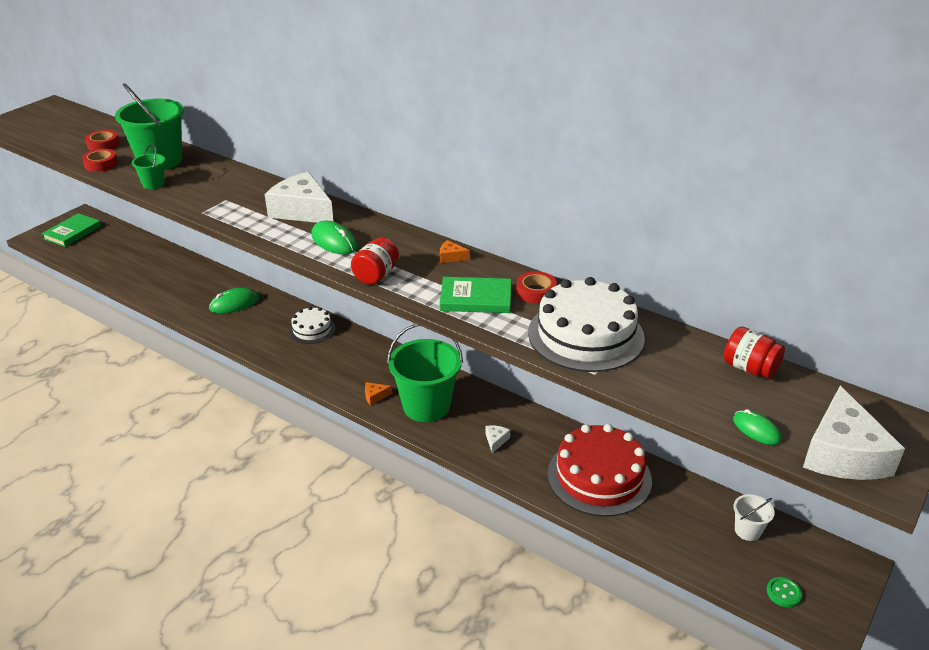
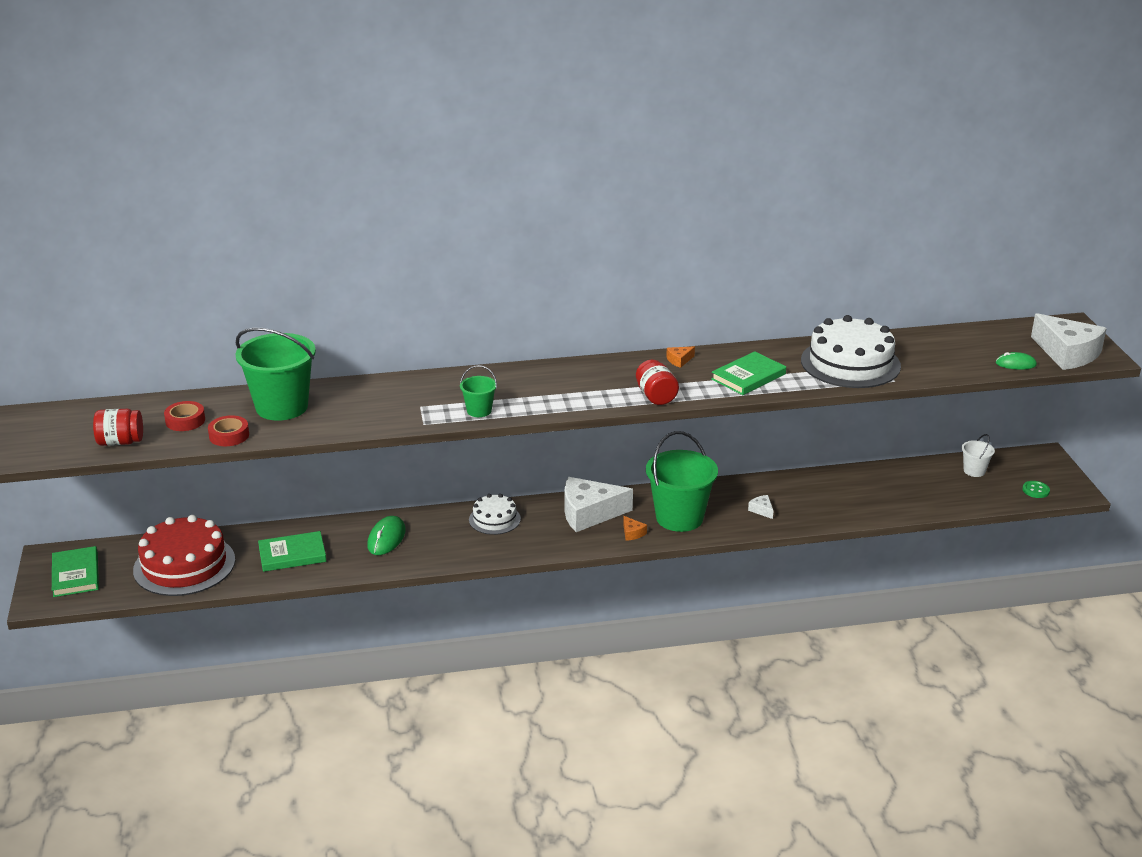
camera: 45 degrees left, 5 degrees down
green bucket [132,144,165,189] -> green bucket moved to [460,365,497,417]
white cheese [265,172,333,223] -> white cheese moved to [565,477,633,532]
green mouse [311,220,357,254] -> none
orange cheese [365,382,392,405] -> orange cheese turned 60 degrees counterclockwise [623,516,647,541]
red tape [516,271,557,304] -> none
red cake [547,424,652,517] -> red cake moved to [133,515,235,596]
red jar [724,326,785,379] -> red jar moved to [93,409,143,446]
none -> green book [258,531,327,572]

